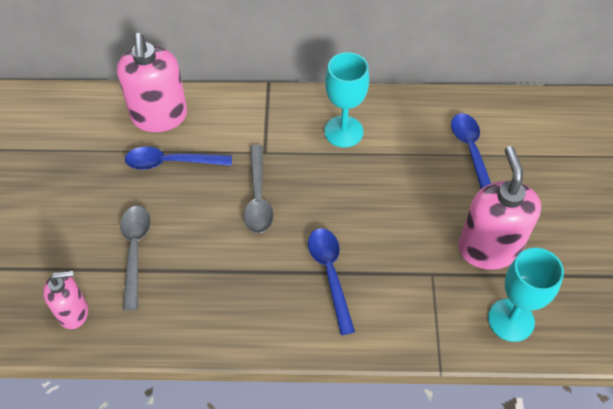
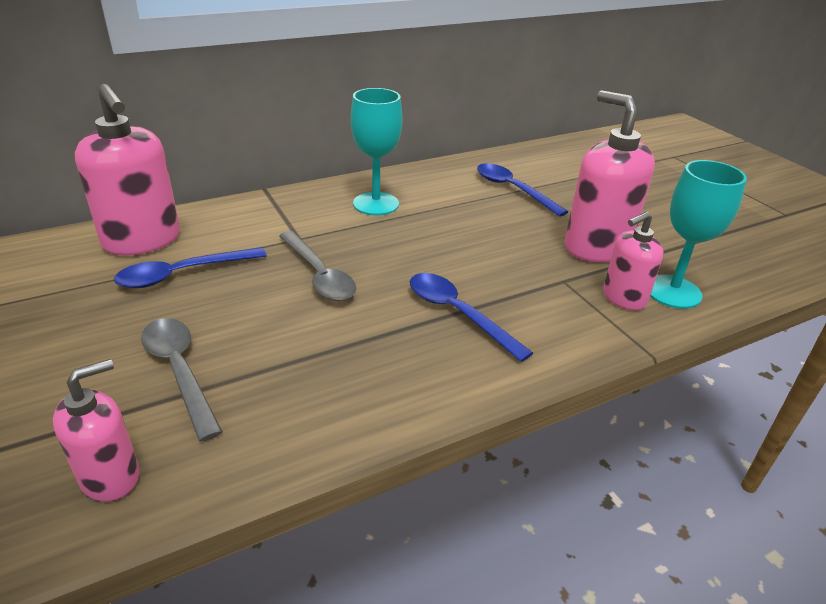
camera: 30 degrees left, 20 degrees down
none -> pink soap dispenser [603,211,663,310]

